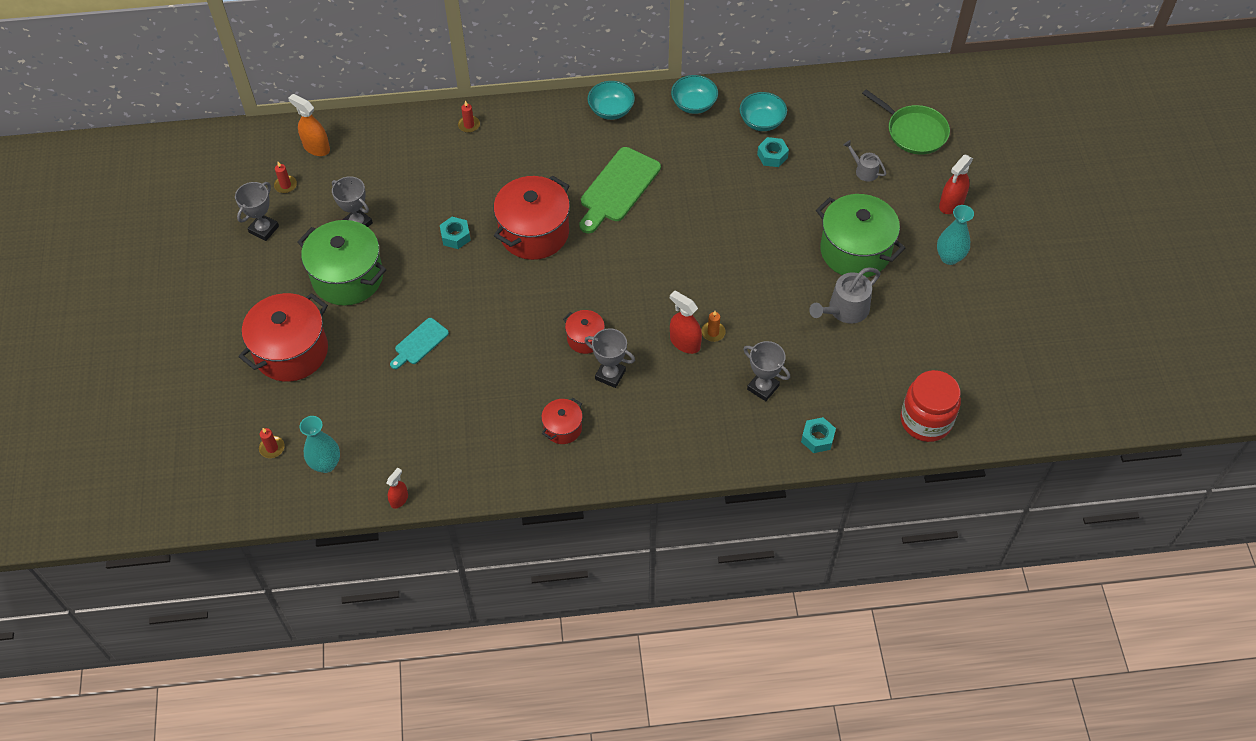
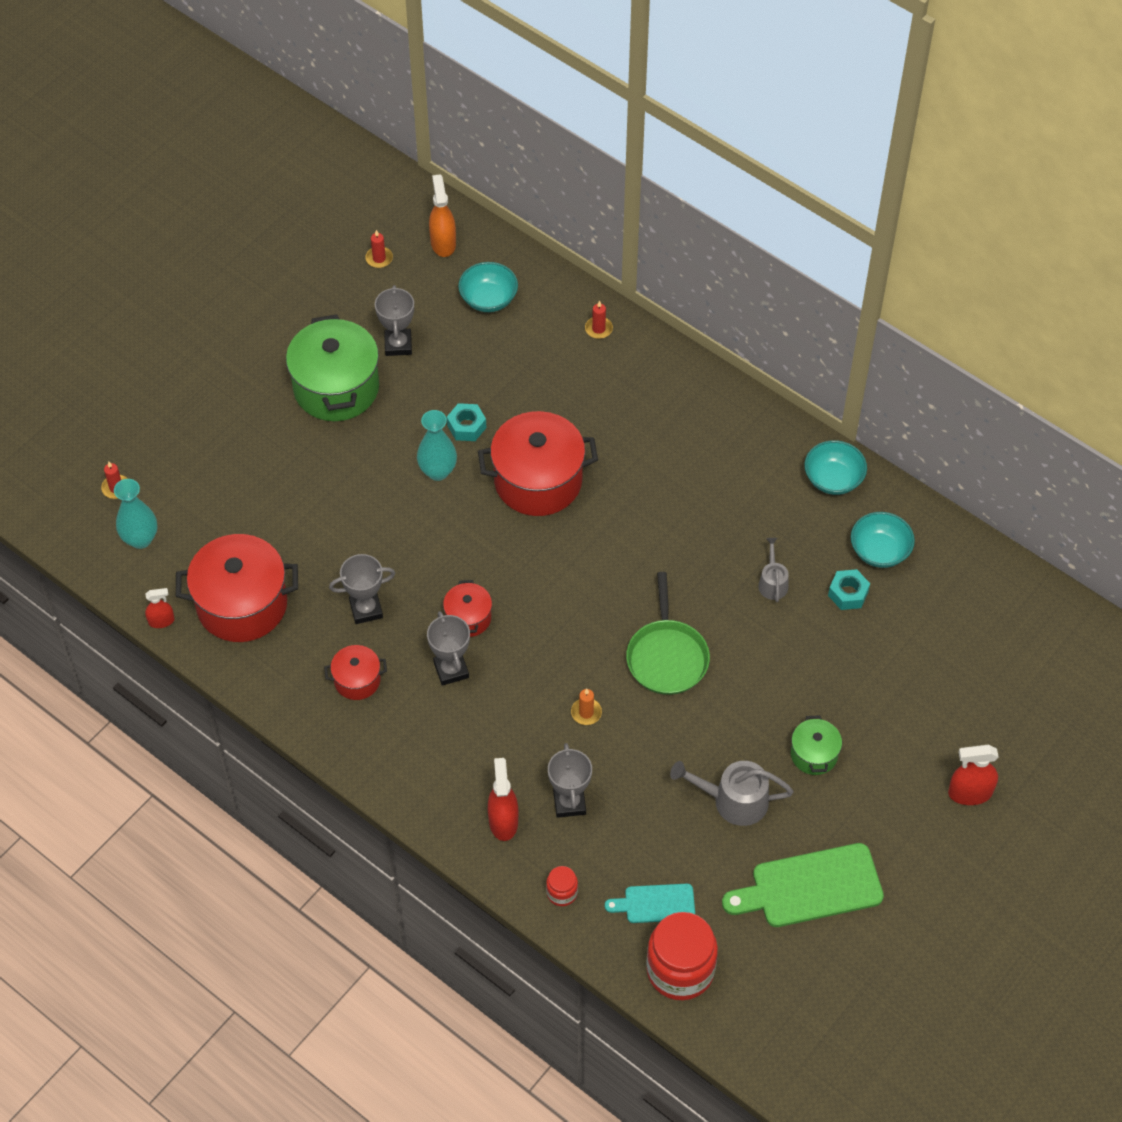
camera: 45 degrees right, 0 degrees up
grey trophy [235,182,279,241] -> grey trophy moved to [329,554,395,624]
red pot [239,293,328,382] -> red pot moved to [176,534,298,642]
turquoise cutting board [390,318,449,369] -> turquoise cutting board moved to [605,884,695,923]
green cutting board [579,147,661,233] -> green cutting board moved to [722,843,884,927]
turquoise bowl [588,81,635,120] -> turquoise bowl moved to [458,262,518,312]
red spray bottle [670,290,702,354] -> red spray bottle moved to [488,758,518,841]
turquoise nut [801,417,836,453] -> red jar [546,866,578,906]
green pot [816,194,905,277] -> green pot [791,715,842,775], size x0.50
grey watering can [844,140,887,182] -> grey watering can moved to [758,538,789,602]
green pan [862,89,950,155] -> green pan moved to [626,572,710,695]
turquoise vase [937,205,974,265] -> turquoise vase moved to [417,410,457,481]

